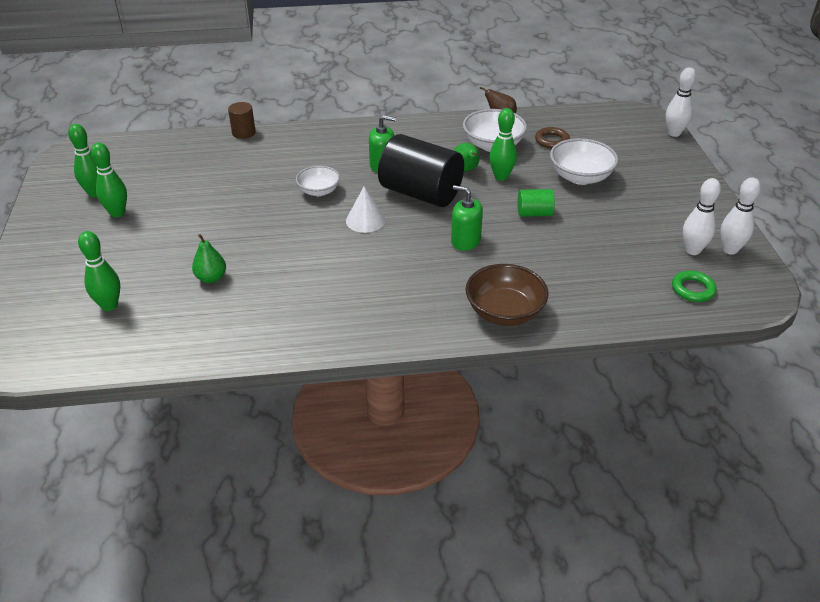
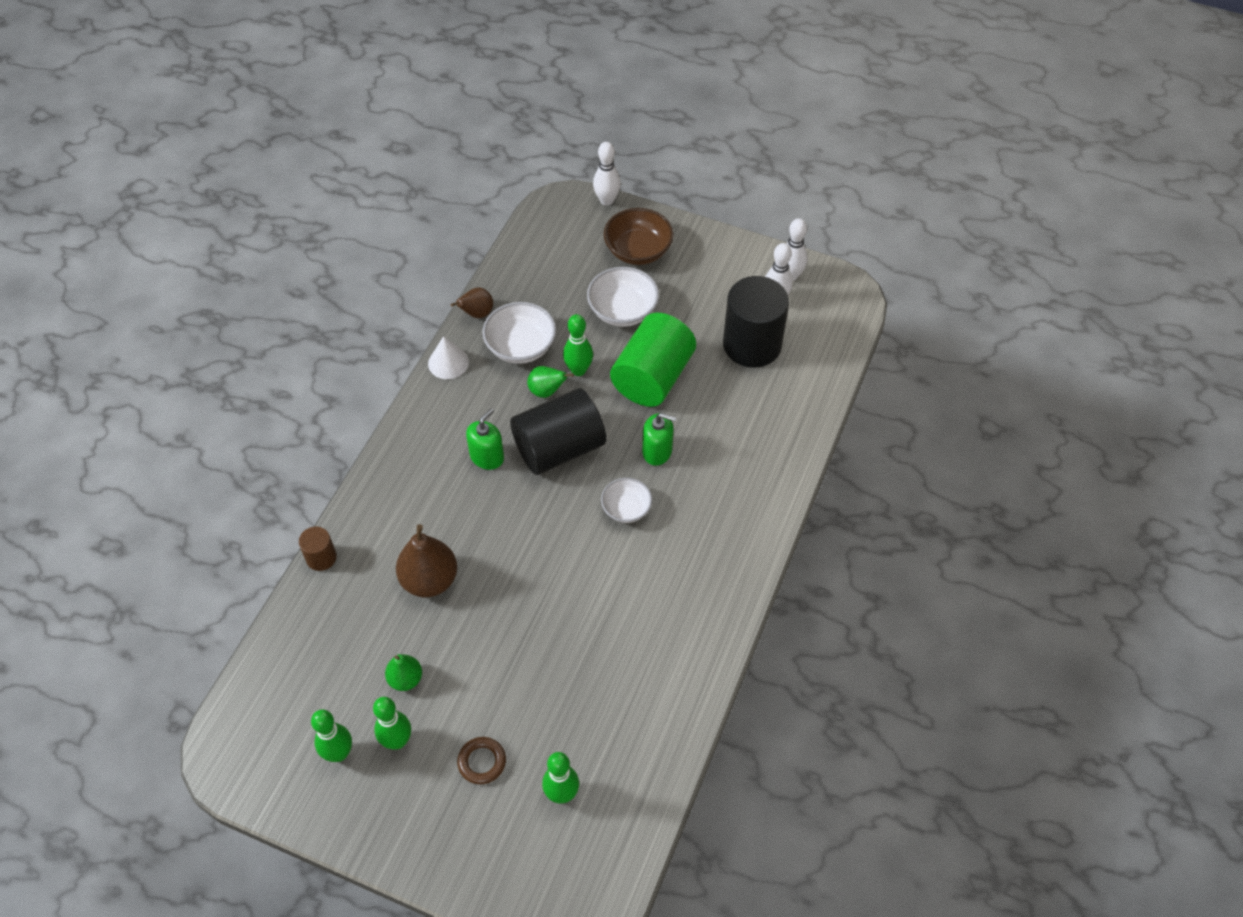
camera: 60 degrees left, 15 degrees up
green pear [192,234,226,283] -> green pear moved to [385,654,422,691]
white bowl [296,166,340,196] -> white bowl moved to [601,478,652,523]
white cone [346,186,385,233] -> white cone moved to [428,336,469,379]
green soap dispenser [451,185,483,251] -> green soap dispenser turned 135 degrees counterclockwise [642,413,676,466]
brown bowl [466,264,549,326] -> brown bowl moved to [603,208,674,265]
green cylinder [517,189,555,217] -> green cylinder [610,312,696,407], size x2.14
brown ring [535,127,570,149] -> brown ring moved to [457,737,506,784]
green ring [672,271,716,302] -> none
none -> brown pear [396,524,457,597]
none -> black cylinder [723,276,789,368]

